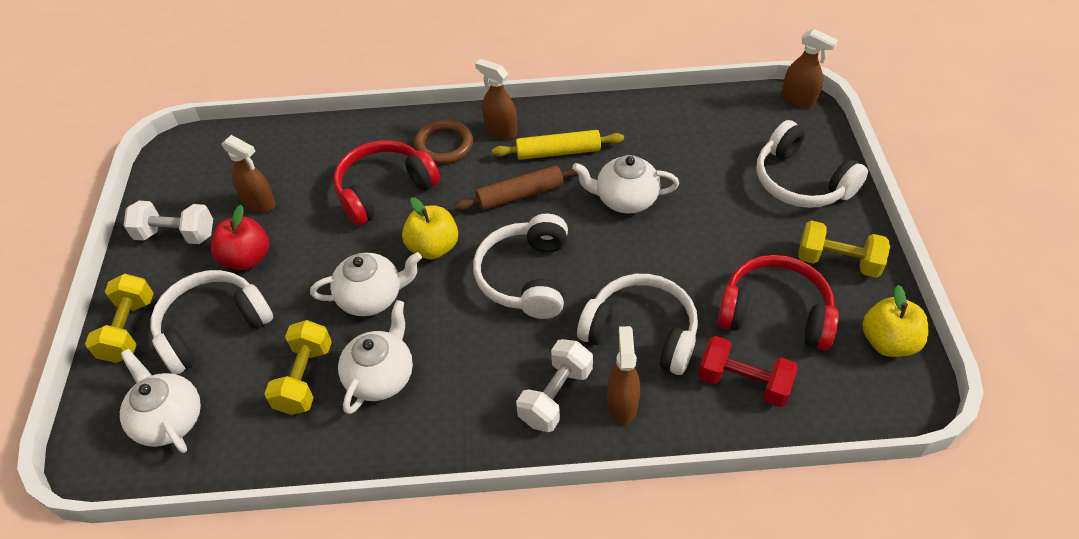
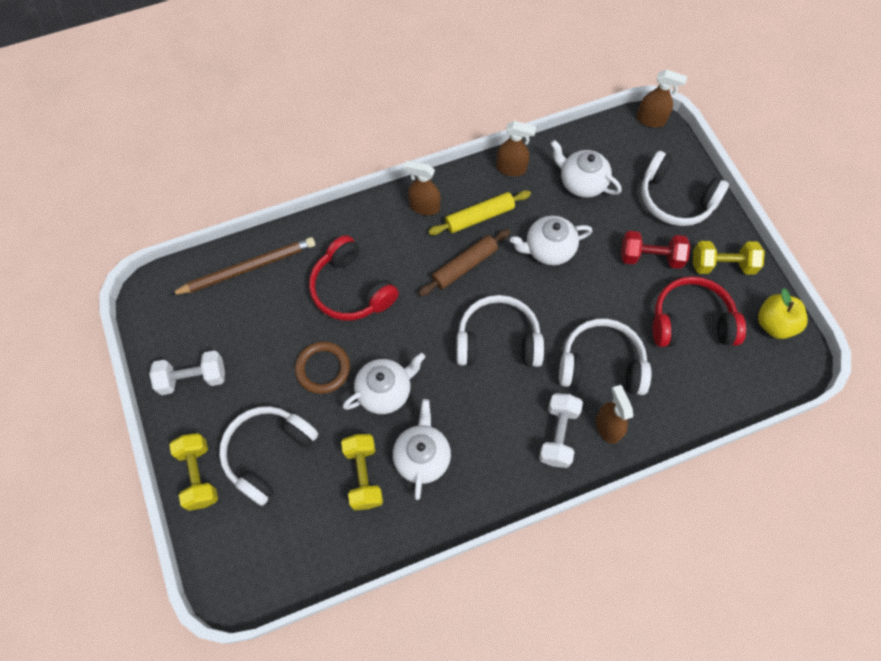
camera: 20 degrees left, 15 degrees up
white teapot [120,349,201,453] -> white teapot moved to [551,140,622,198]
red apple [211,205,269,270] -> none
brown spray bottle [222,135,276,213] -> brown spray bottle moved to [496,121,536,176]
red headphones [333,140,440,226] -> red headphones turned 75 degrees counterclockwise [309,235,399,321]
yellow apple [402,197,458,259] -> none
brown ring [414,119,473,164] -> brown ring moved to [295,341,350,394]
white headphones [473,214,568,319] -> white headphones turned 105 degrees clockwise [456,295,544,367]
red dumbbell [698,336,798,407] -> red dumbbell moved to [621,231,690,269]
none -> brown pencil [170,237,315,295]

